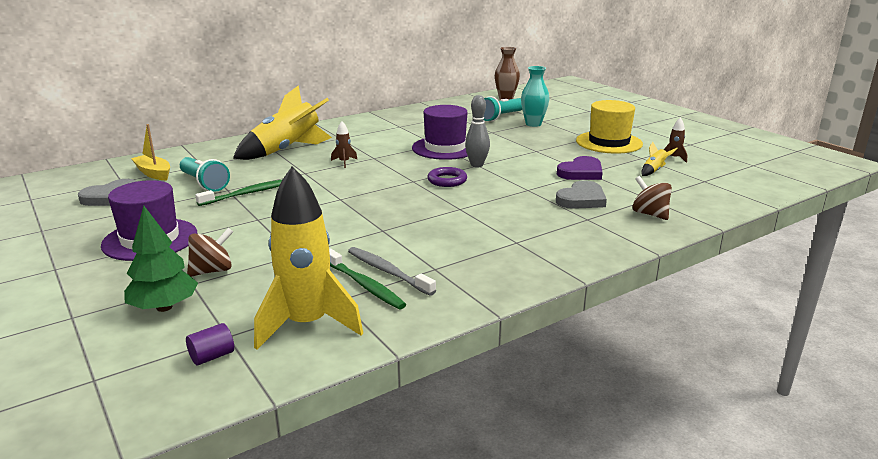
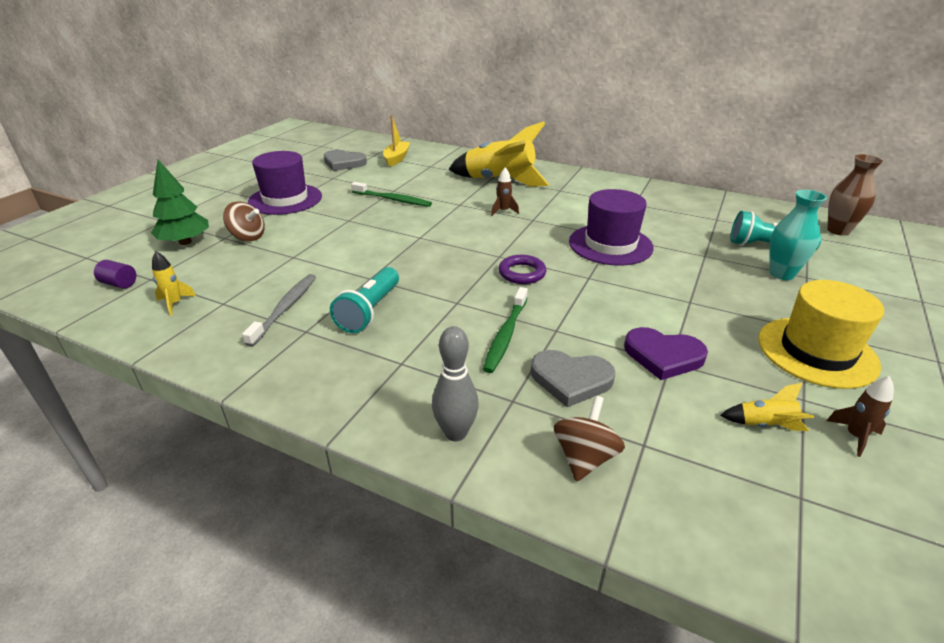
camera: 60 degrees right, 10 degrees up
turquoise flashlight [180,157,230,192] -> turquoise flashlight moved to [330,267,399,333]
yellow rocket [254,166,363,350] -> yellow rocket [152,251,196,316], size x0.41
green toothbrush [329,248,406,309] -> green toothbrush moved to [483,287,528,373]
grey bowling pin [465,95,490,168] -> grey bowling pin moved to [432,326,479,441]

